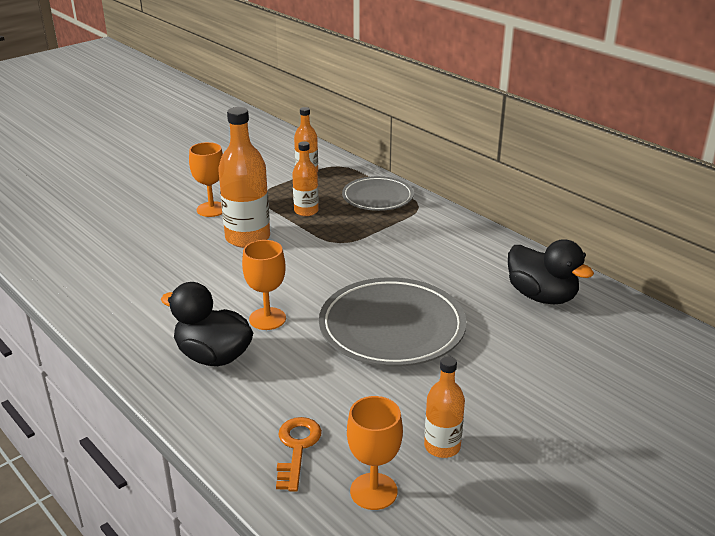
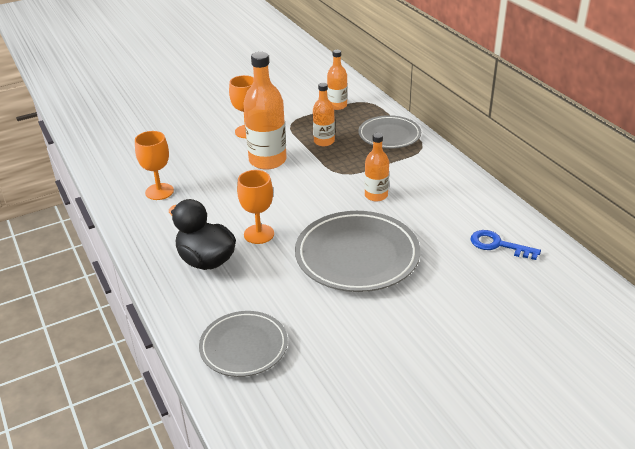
camera: 15 degrees right, 5 degrees up
orange key [276,417,322,492] -> grey plate [199,311,288,377]
orange goblet [347,396,403,510] -> orange goblet moved to [135,131,174,200]
orange bottle [424,356,465,458] -> orange bottle moved to [365,133,389,202]
black duck [508,239,594,304] -> blue key [470,230,541,260]

